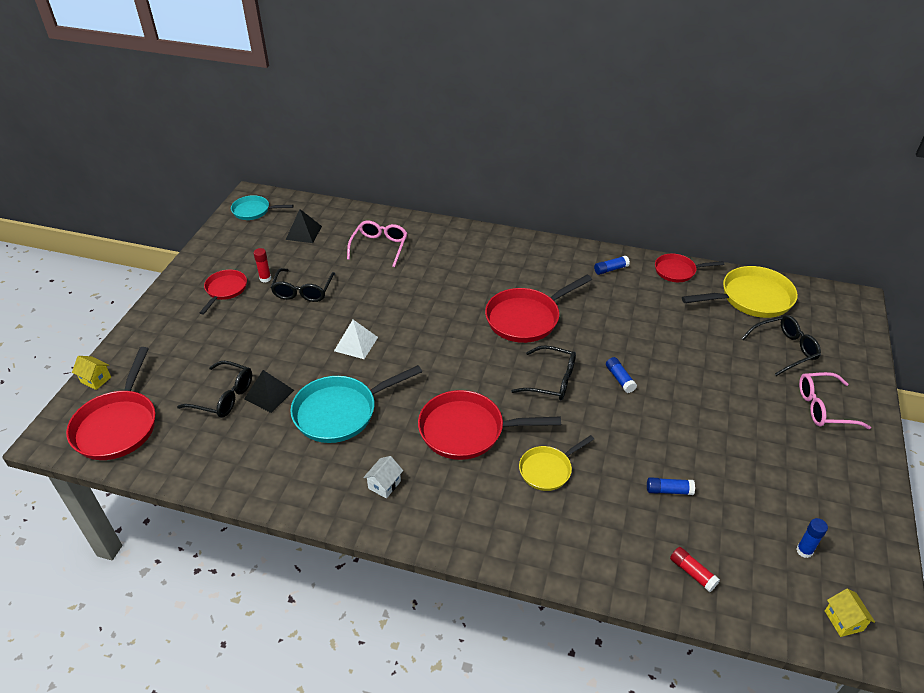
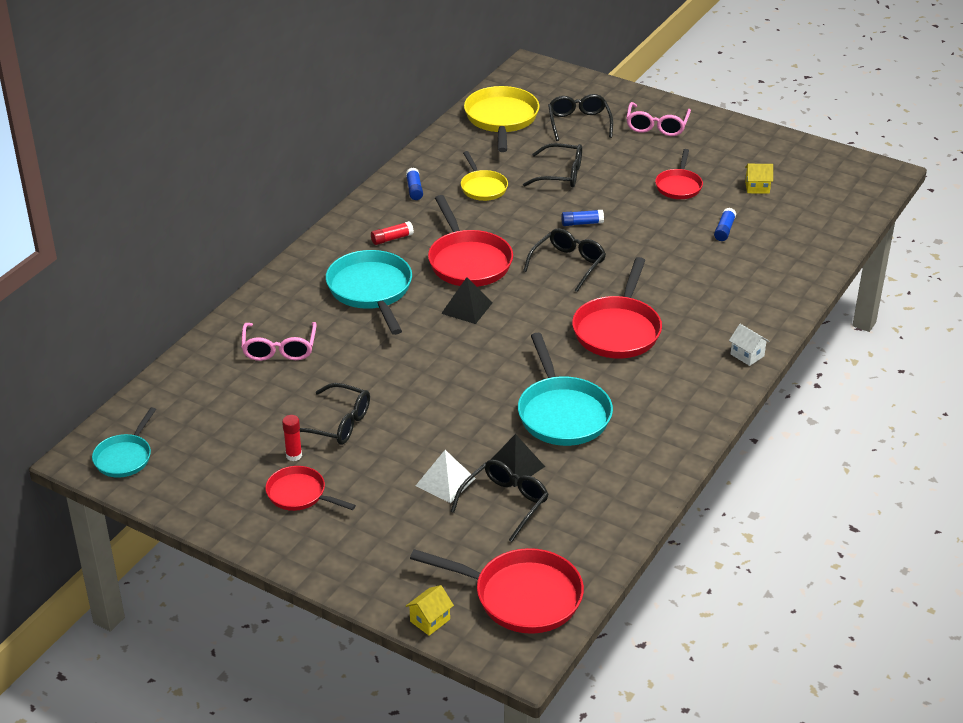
camera: 75 degrees left, 5 degrees down
black pyramid [286,209,322,243] -> black pyramid moved to [441,277,492,324]
white pyramid [334,320,378,359] -> white pyramid moved to [416,450,476,503]
pink glasses [347,221,408,267] -> pink glasses turned 120 degrees counterclockwise [241,322,317,361]
white house [363,456,403,499] -> white house moved to [729,324,770,366]
yellow pan [519,435,594,491] -> yellow pan moved to [461,151,508,201]
red pan [655,254,724,282] -> red pan moved to [655,149,703,199]
red glue stick [670,547,720,592] -> red glue stick moved to [371,221,414,245]
blue glue stick [796,518,828,558] -> none
yellow house [825,589,875,637] -> yellow house moved to [745,164,773,194]
none -> turquoise pan [326,250,412,335]
none -> black glasses [523,143,582,188]

